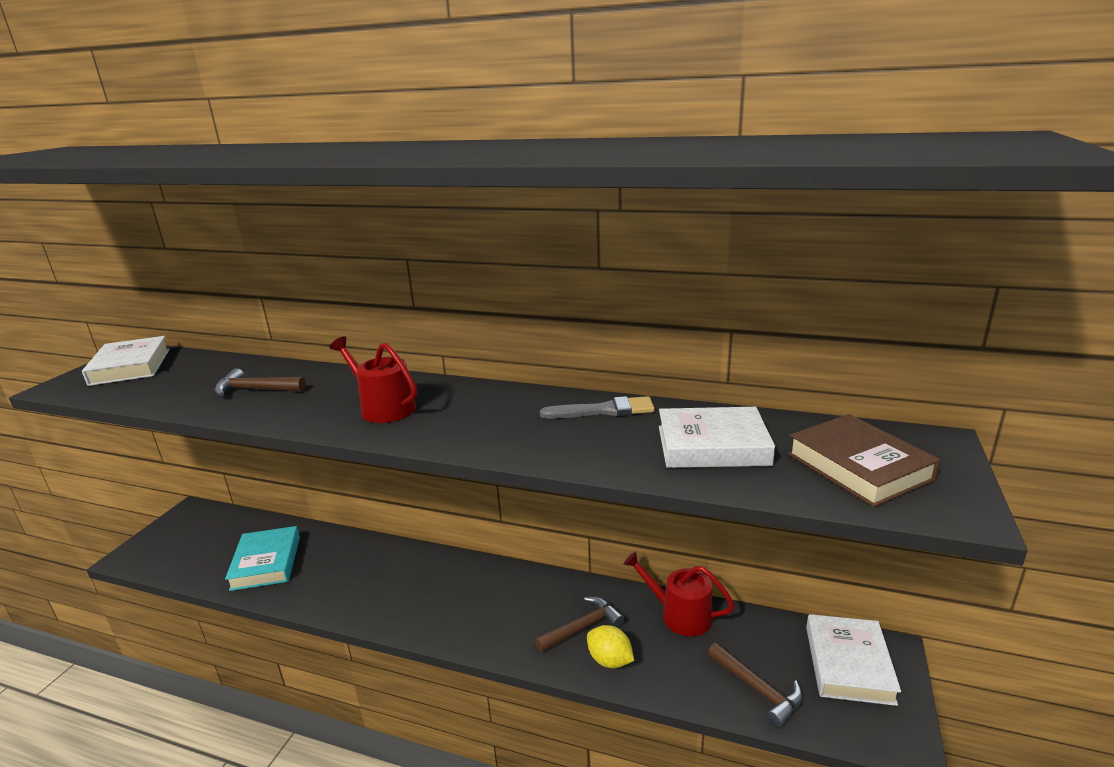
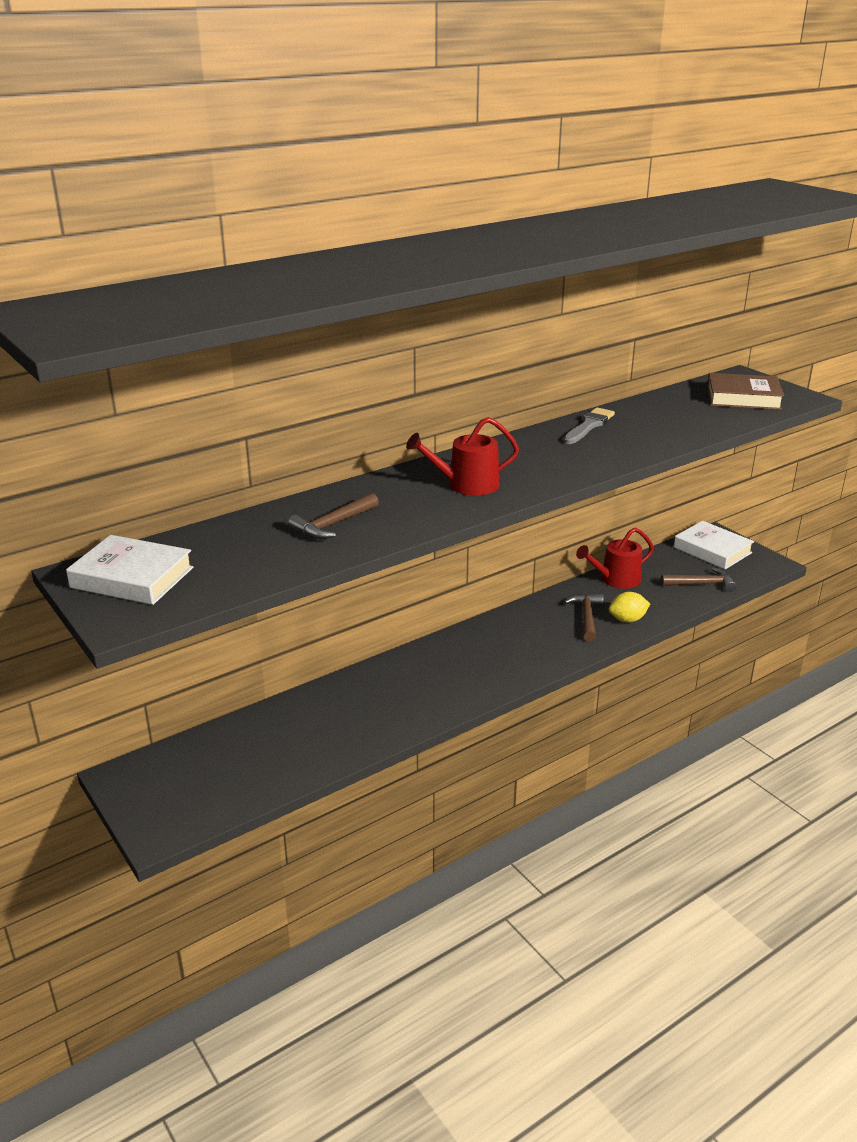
camera: 55 degrees left, 5 degrees up
turquoise book [225,526,300,591] -> none
white book [659,407,775,468] -> none

